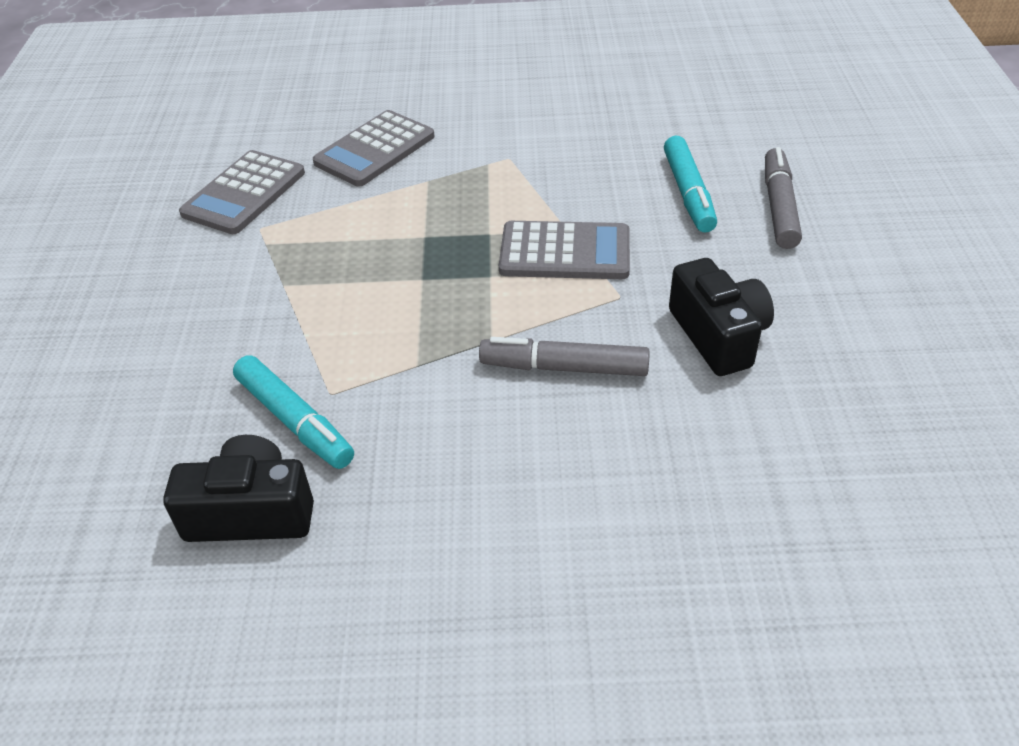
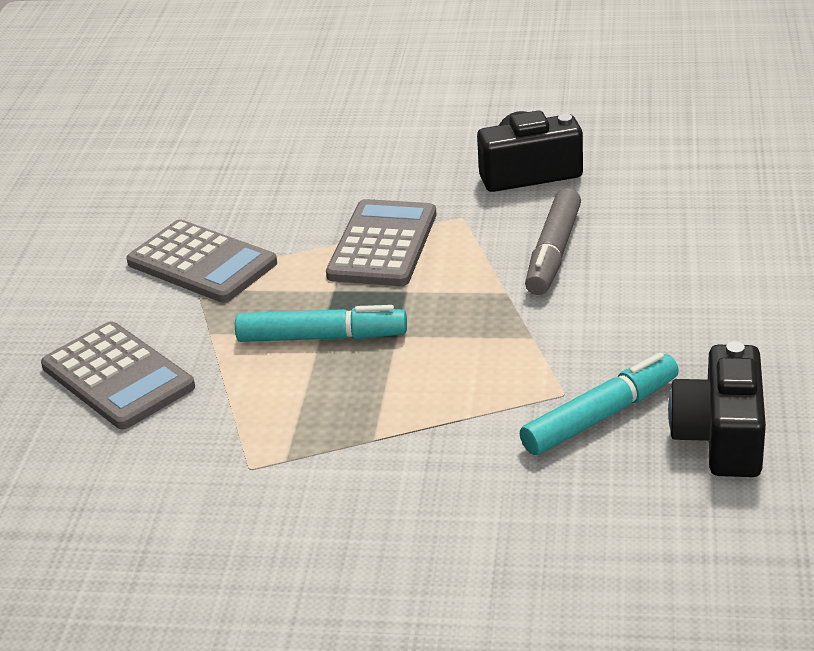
camera: 80 degrees left, 10 degrees down
grey calculator [179,150,305,234] -> grey calculator moved to [126,220,277,303]
turquoise marker [664,136,717,232] -> turquoise marker moved to [235,305,407,342]
grey marker [765,147,802,249] -> none

